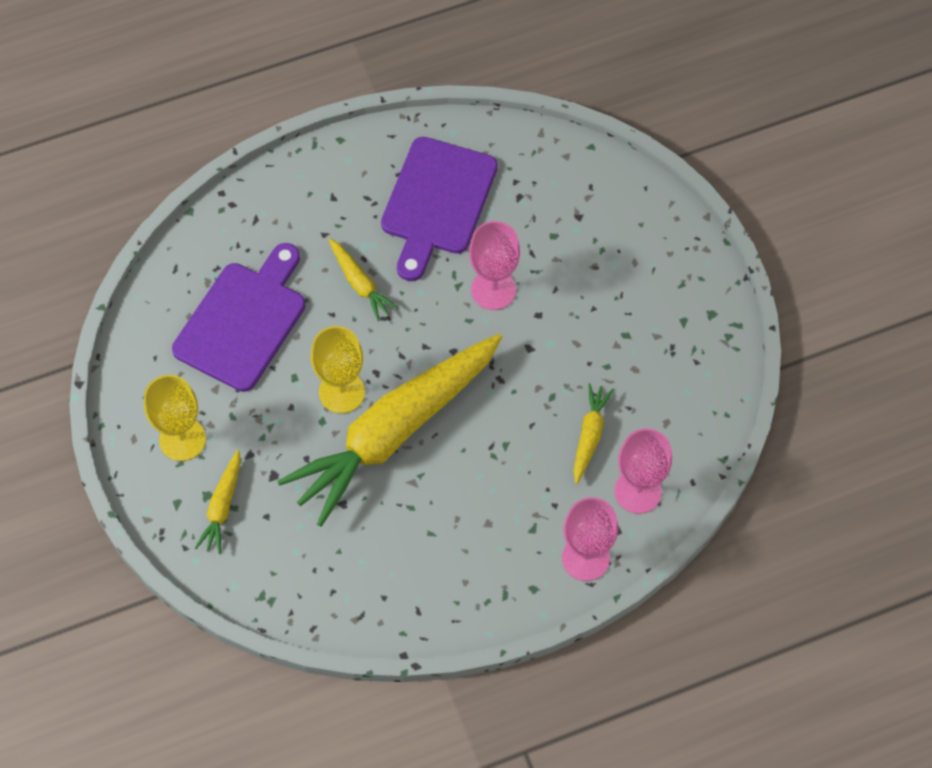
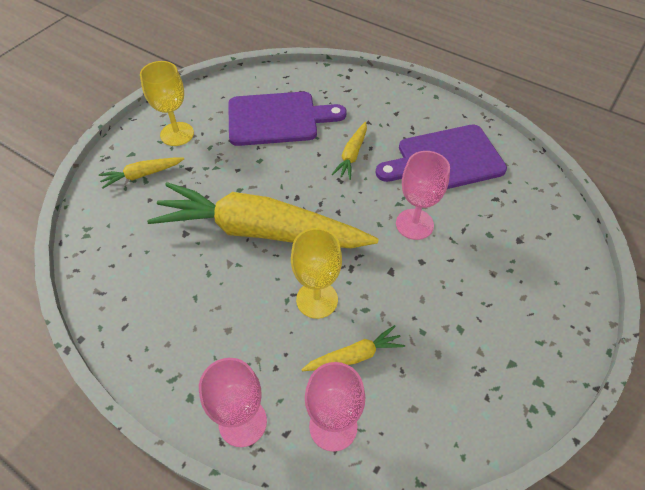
camera: 55 degrees right, 10 degrees down
yellow goblet [311,326,365,413] -> yellow goblet moved to [291,228,342,319]

